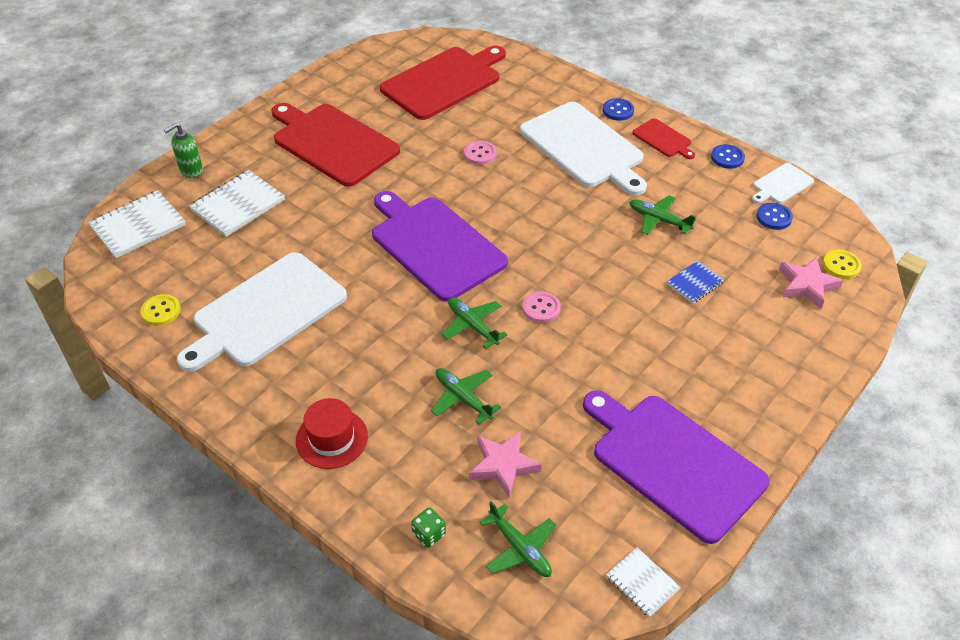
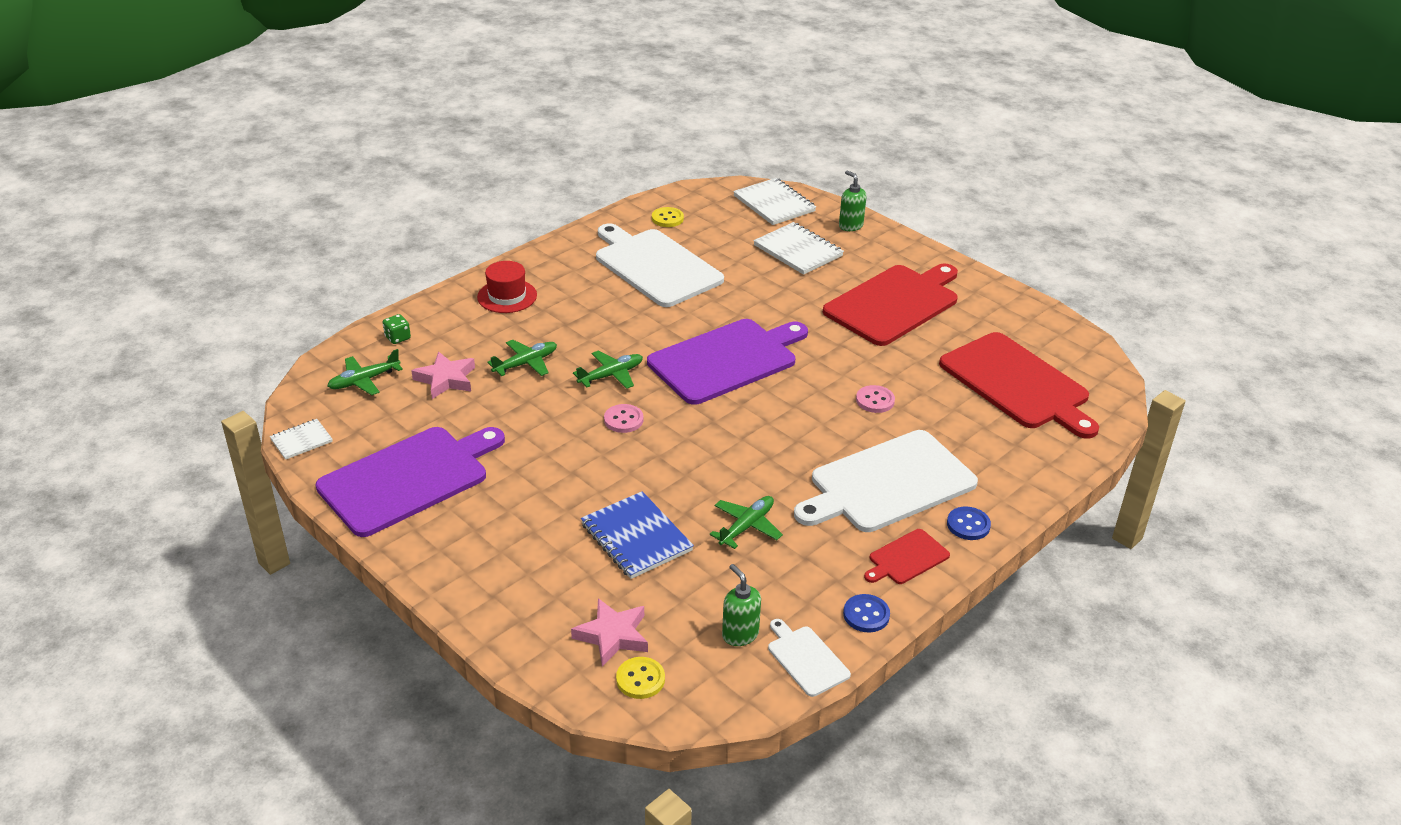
camera: 95 degrees right, 10 degrees down
blue notebook [667,260,724,304] -> blue notebook [581,491,694,579], size x1.75
blue button [757,203,793,230] -> green soap dispenser [722,564,761,646]

